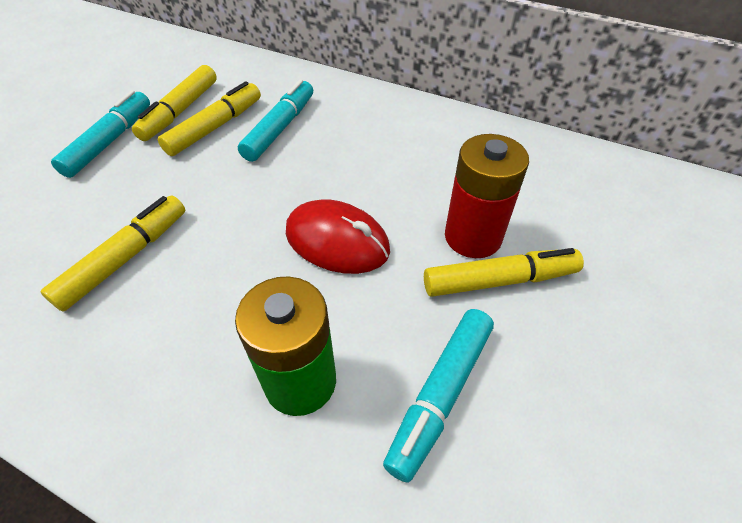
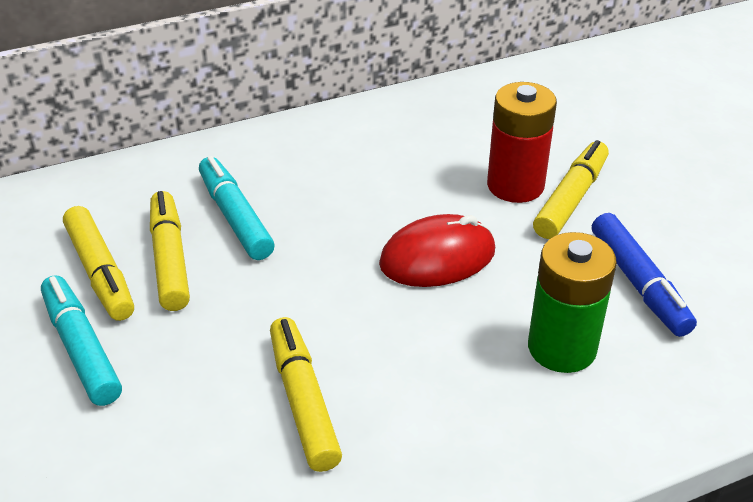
camera: 50 degrees left, 10 degrees down
turquoise marker [383,309,494,483] -> blue marker [592,213,697,337]

